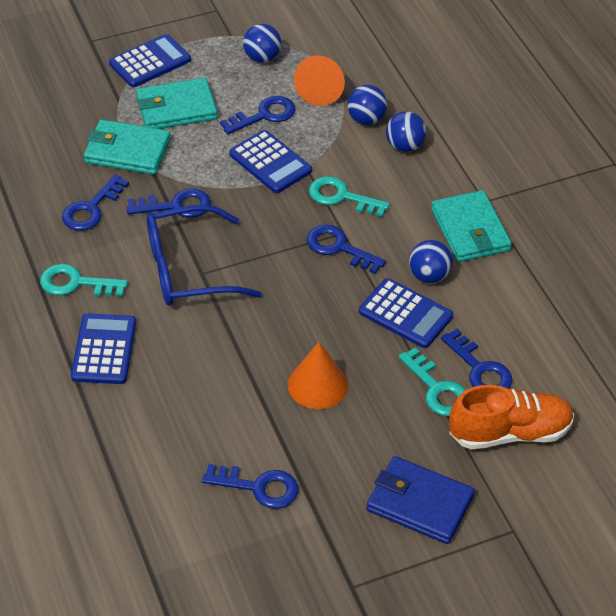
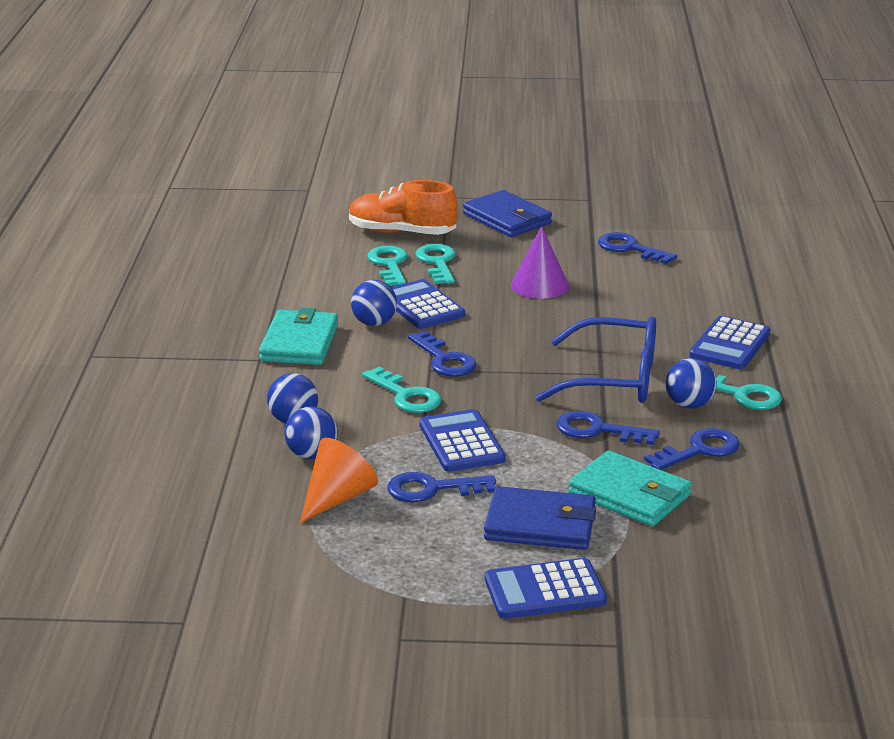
camera: 155 degrees left, 20 degrees down
turquoise wallet [136,78,218,129] -> blue wallet [484,486,596,550]
blue ball [243,24,281,63] -> blue ball moved to [666,358,717,408]
orange cone [288,342,348,409] -> purple cone [511,226,569,299]
blue key [441,329,512,389] -> turquoise key [367,246,408,286]

